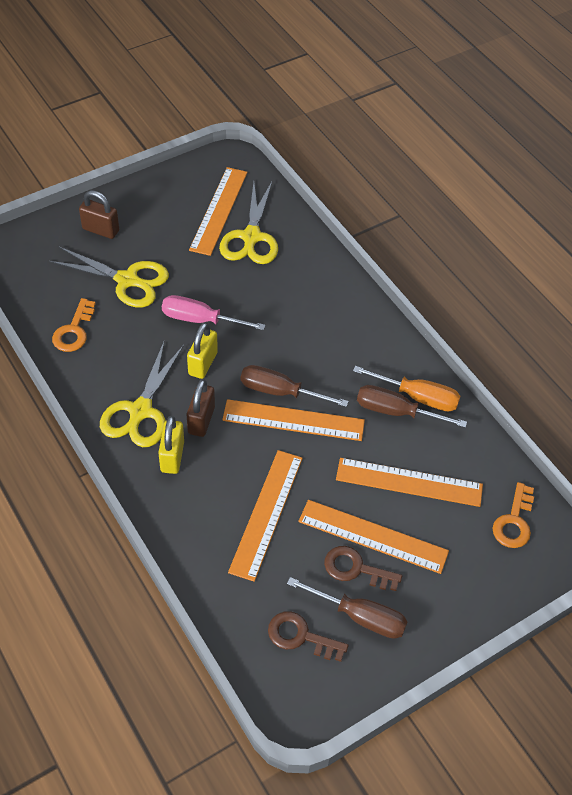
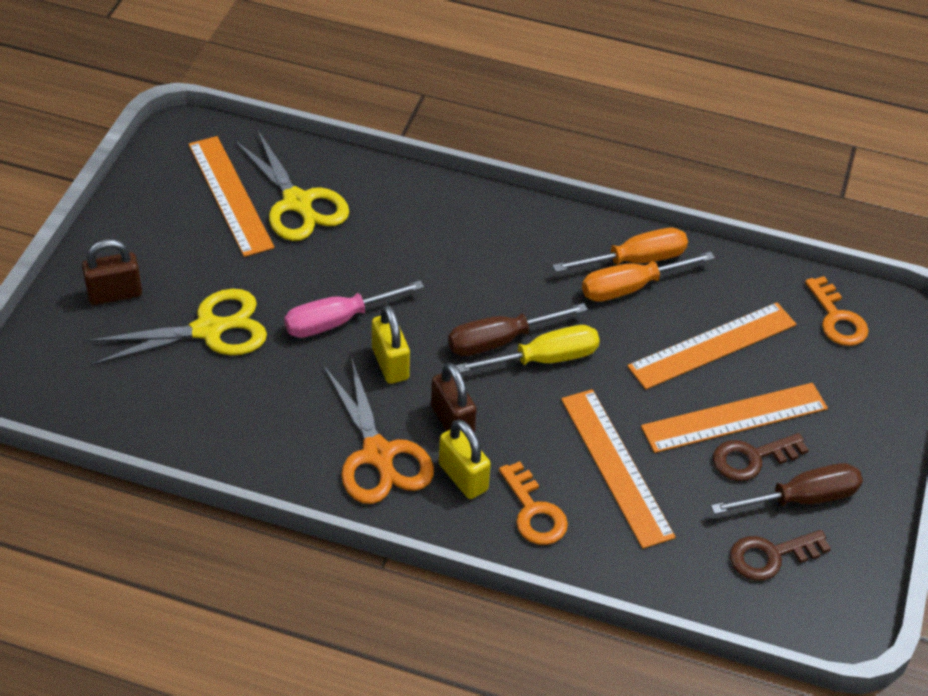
camera: 40 degrees left, 5 degrees down
orange key [52,298,96,352] -> orange key moved to [499,461,568,545]
yellow scissors [100,342,184,447] -> orange scissors [324,356,434,504]
orange ruler [222,399,365,441] -> yellow screwdriver [455,325,600,373]
brown screwdriver [357,385,467,428] -> orange screwdriver [582,252,715,302]

